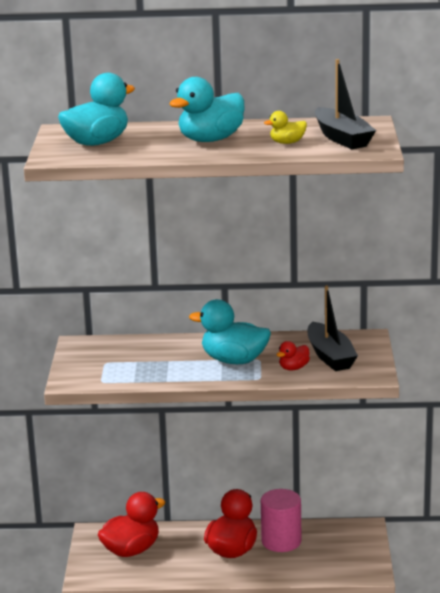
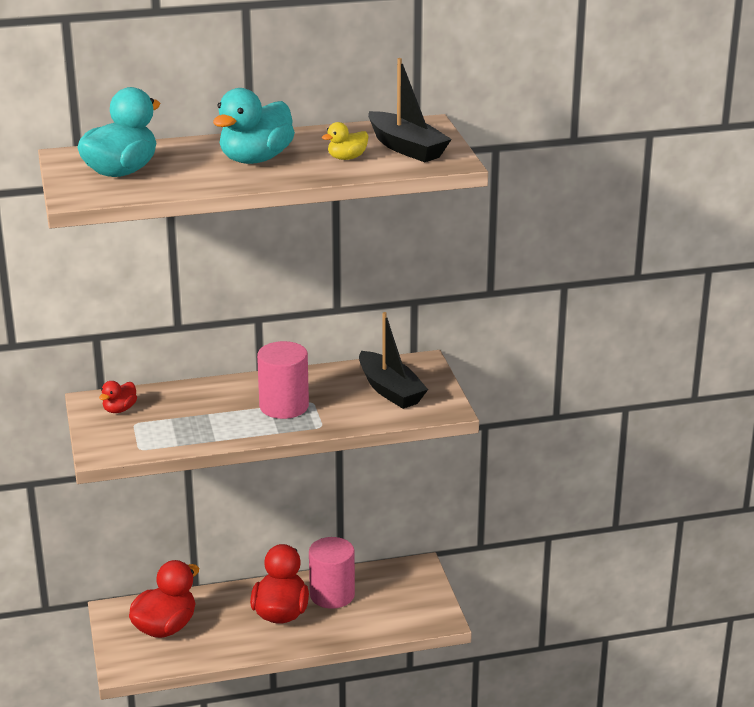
camera: 15 degrees left, 5 degrees up
turquoise duck [189,299,271,364] -> pink cylinder [257,341,309,419]
red duck [277,341,310,371] -> red duck moved to [99,381,137,413]

